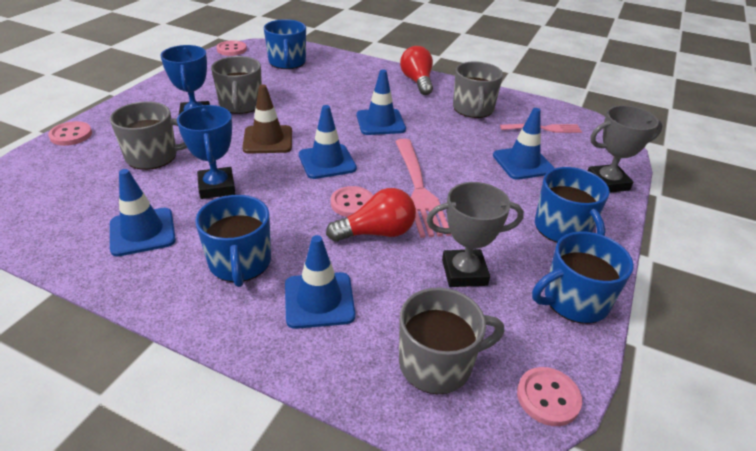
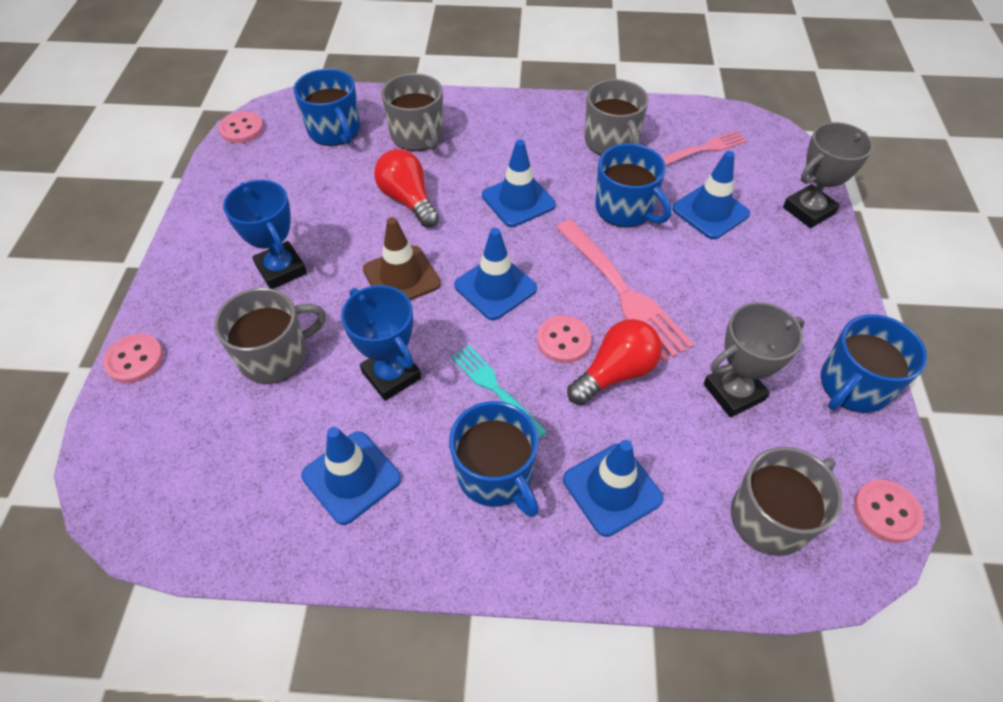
camera: 20 degrees left, 15 degrees up
grey mug [211,56,262,114] -> grey mug moved to [381,73,443,151]
red light bulb [400,46,433,95] -> red light bulb moved to [374,149,439,228]
blue mug [535,167,610,243] -> blue mug moved to [595,143,671,228]
none -> turquoise fork [451,345,547,439]

